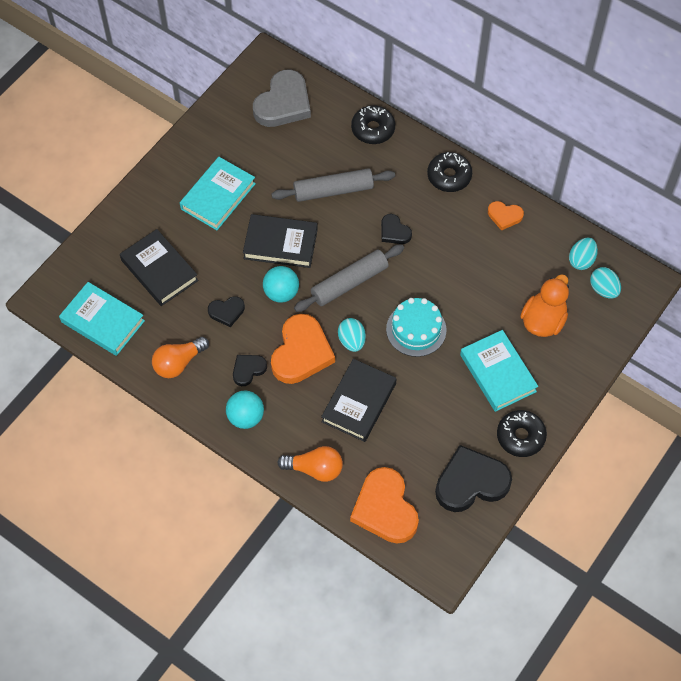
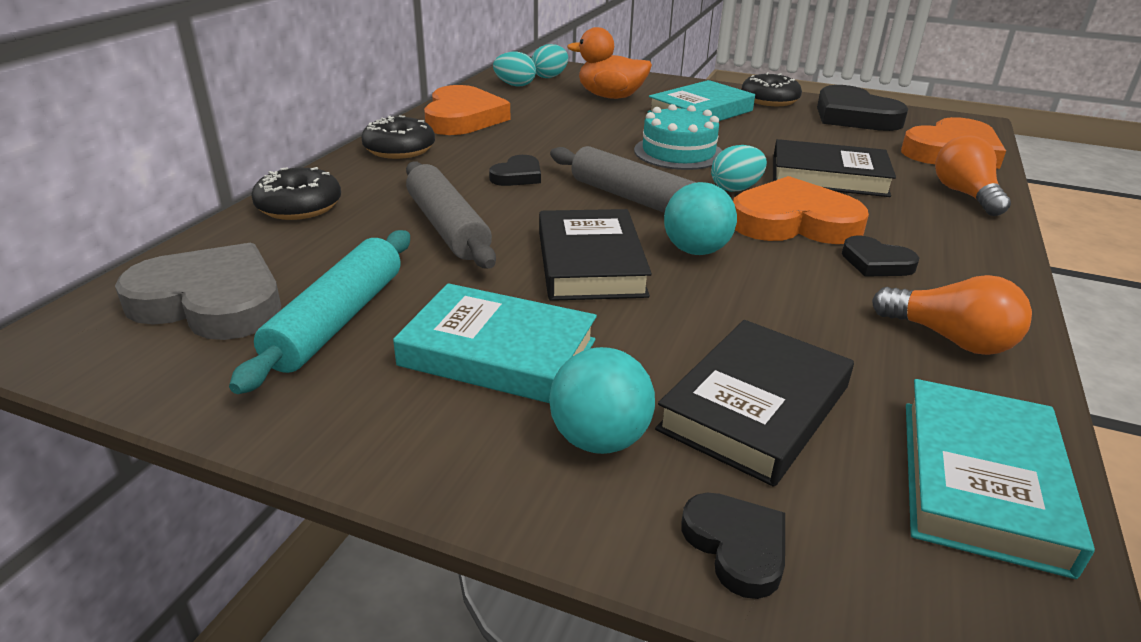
camera: 105 degrees left, 30 degrees down
black heart [208,296,245,327] -> black heart moved to [681,492,785,599]
turquoise ball [226,391,264,429] -> turquoise ball moved to [549,347,655,454]
orange heart [488,201,524,231] -> orange heart [424,85,511,135], size x1.96
none -> turquoise rolling pin [229,230,410,394]

